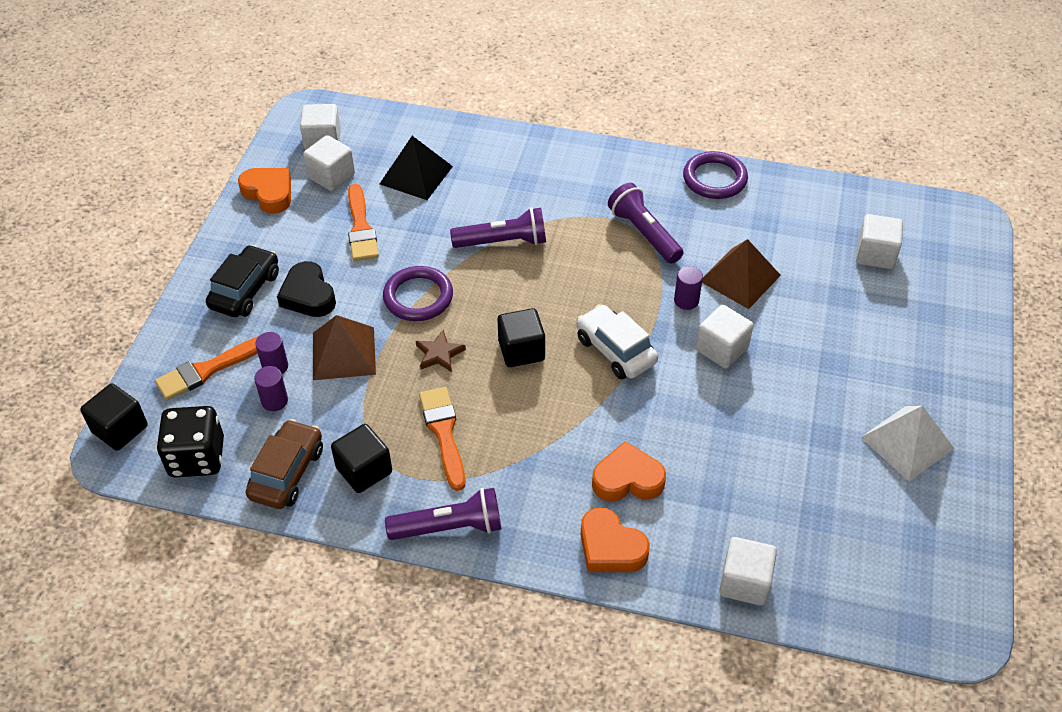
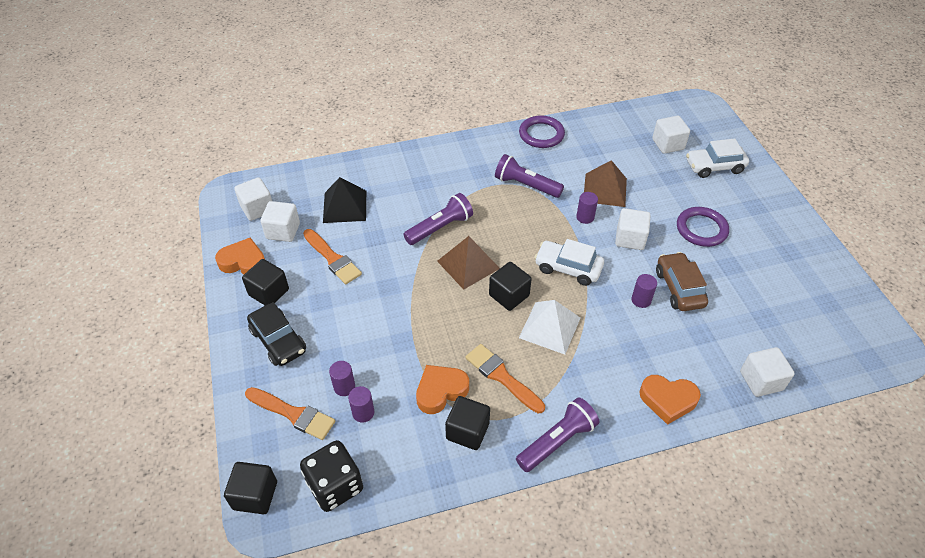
camera: 30 degrees left, 0 degrees up
orange brush [155,336,259,400] -> orange brush turned 90 degrees counterclockwise [245,387,335,440]
black car [206,245,279,317] -> black car turned 150 degrees clockwise [247,302,306,366]
brown car [246,419,323,509] -> brown car moved to [656,252,708,311]
black heart [277,261,336,317] -> none
brown pyramid [313,315,376,380] -> brown pyramid moved to [437,236,500,290]
purple ring [383,266,453,321] -> purple ring moved to [677,207,729,247]
brown star [416,330,466,372] -> none
orange heart [592,441,666,502] -> orange heart moved to [416,365,469,414]
white pyramid [860,406,955,481] -> white pyramid moved to [519,300,580,355]
none -> black cube [242,259,289,305]
none -> purple cylinder [631,274,657,308]
none -> white car [686,139,749,178]

